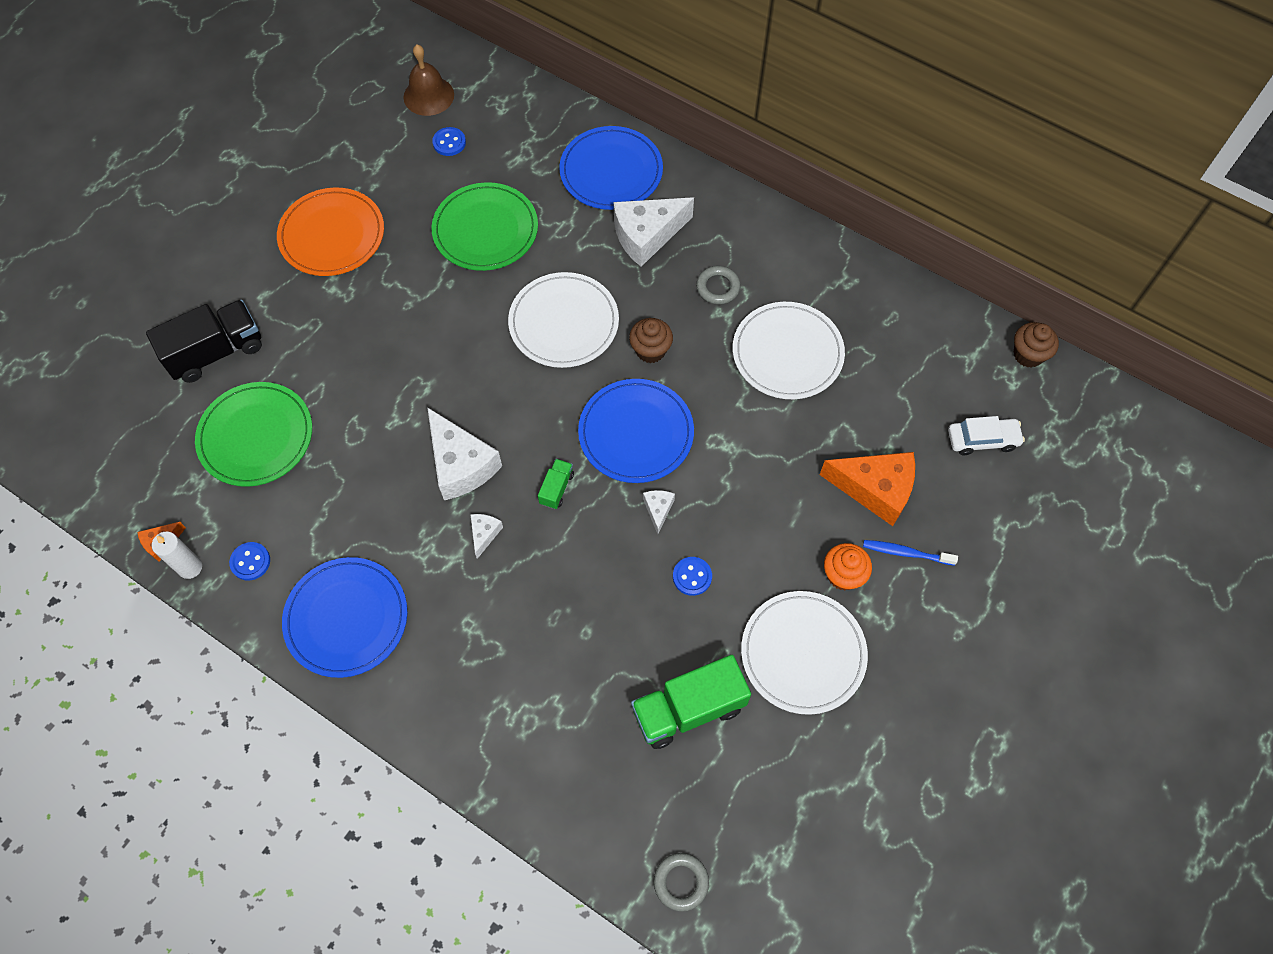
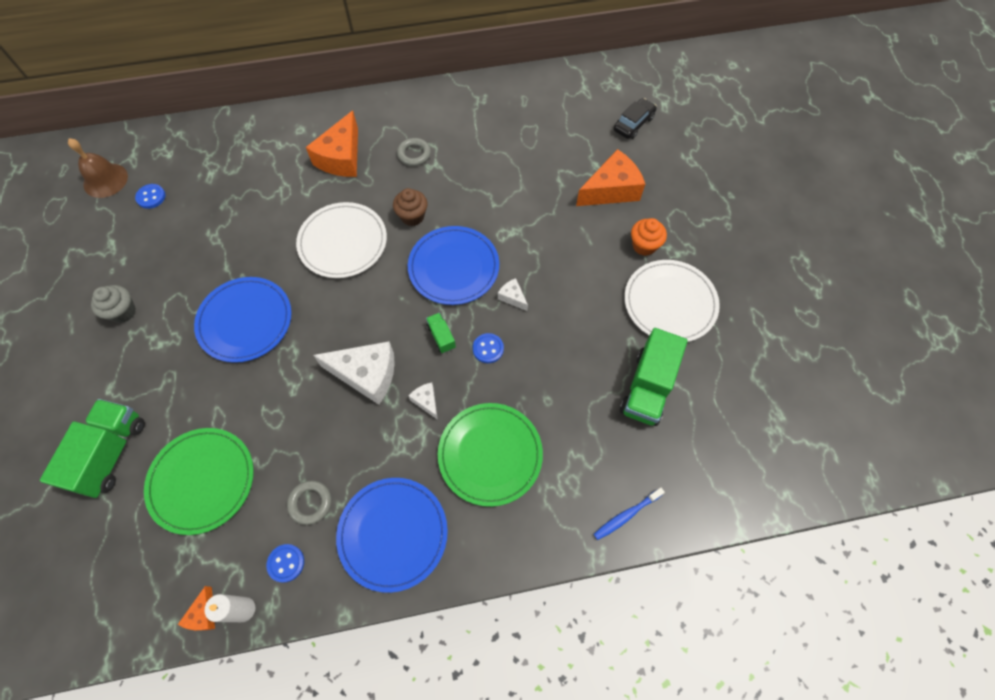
camera: 45 degrees left, 0 degrees up
black truck [146,300,262,383] -> green truck [40,399,145,498]
orange plate [277,187,384,276] -> grey cupcake [91,285,136,323]
green plate [431,182,538,271] -> green plate moved to [438,403,543,507]
blue plate [559,126,663,210] -> blue plate moved to [194,277,292,363]
white cheese [614,197,694,267] -> orange cheese [306,111,358,177]
grey ring [654,853,709,912] -> grey ring moved to [287,480,331,525]
blue button [673,557,712,596] -> blue button moved to [473,333,504,363]
white plate [733,302,845,399] -> none
blue toothbrush [863,540,958,566] -> blue toothbrush moved to [594,488,665,540]
white car [948,416,1025,455] -> black car [614,98,657,139]
brown cupcake [1014,322,1059,368] -> none

